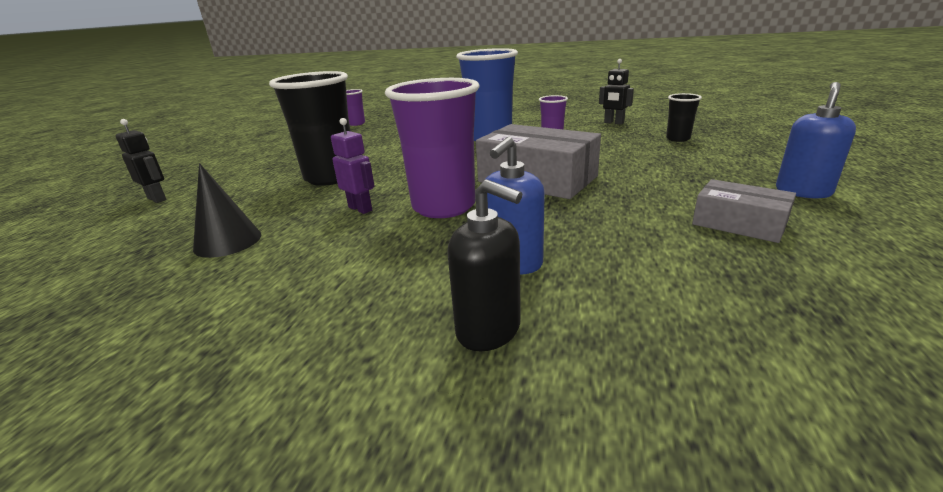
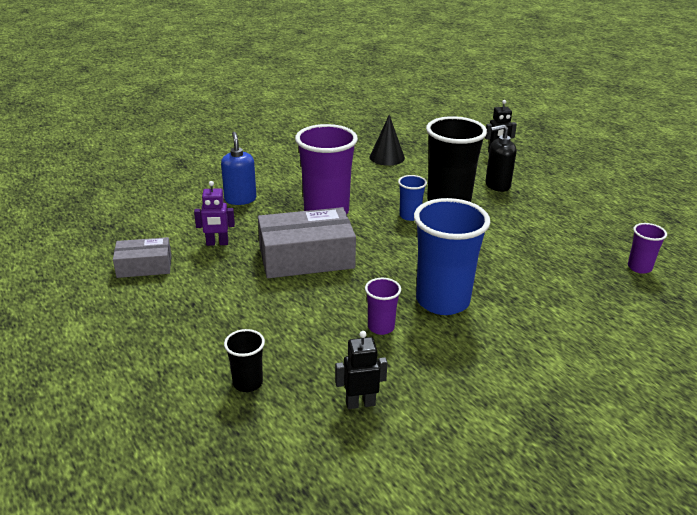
camera: 130 degrees right, 5 degrees up
purple robot [331,118,375,214] -> purple robot moved to [194,181,235,246]
black soap dispenser [448,180,522,351] -> black soap dispenser moved to [485,124,516,192]
blue soap dispenser [776,82,856,198] -> none
none -> blue cup [398,175,427,221]

